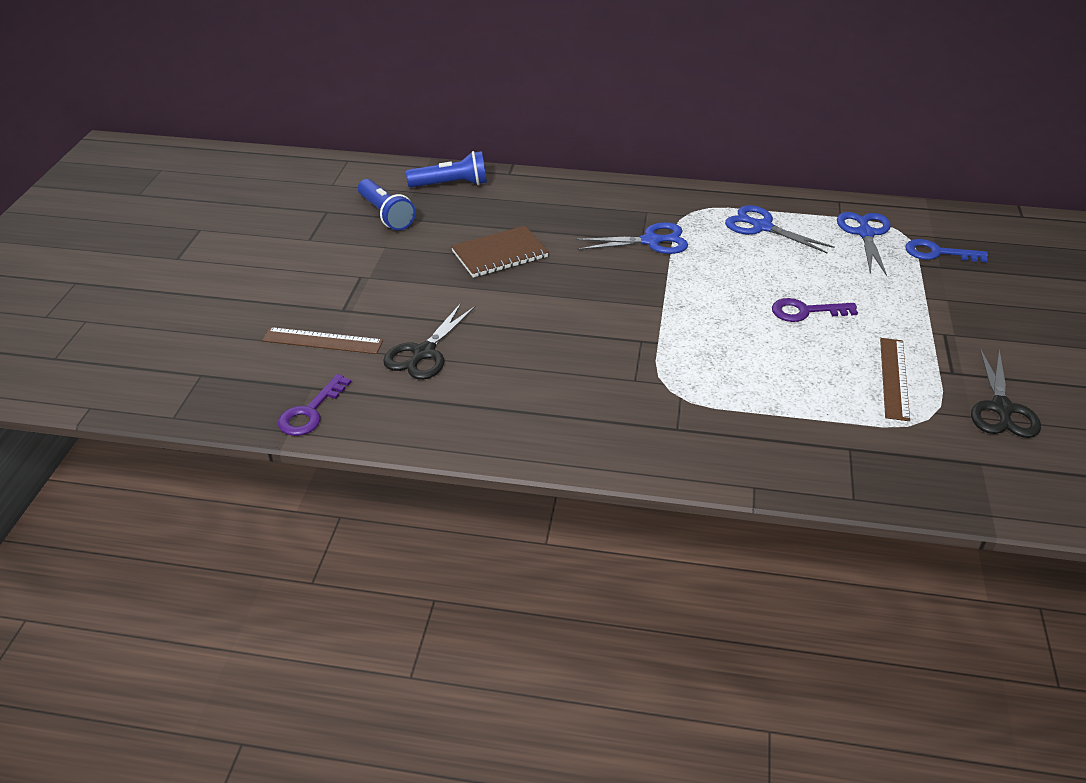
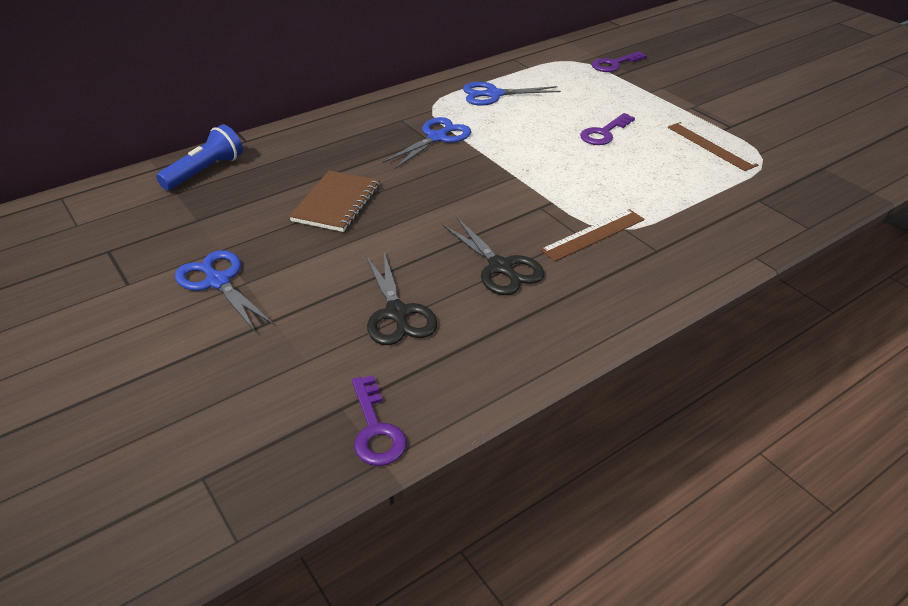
camera: 45 degrees left, 0 degrees up
brown ruler [262,327,383,354] -> brown ruler moved to [540,209,645,261]
blue flashlight [358,179,416,230] -> none
blue scissors [837,212,890,276] -> blue scissors moved to [175,250,274,333]
blue key [905,239,988,262] -> purple key [592,51,647,72]
black scissors [971,348,1041,438] -> black scissors moved to [442,218,545,295]

